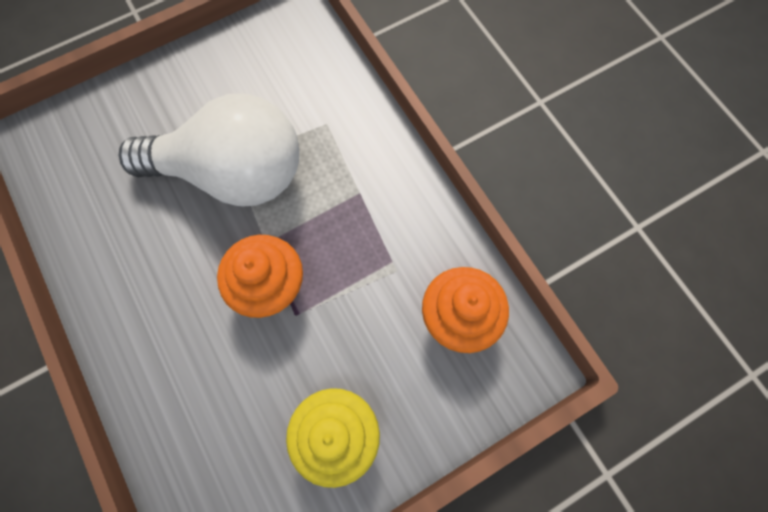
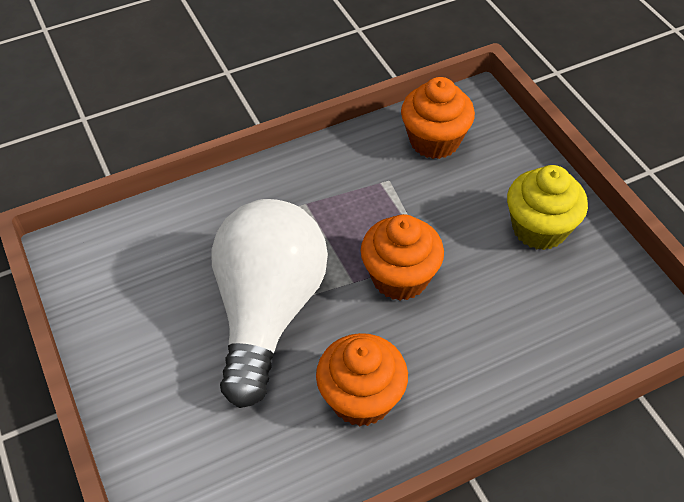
camera: 85 degrees left, 20 degrees down
none -> orange cupcake [316,333,408,426]

